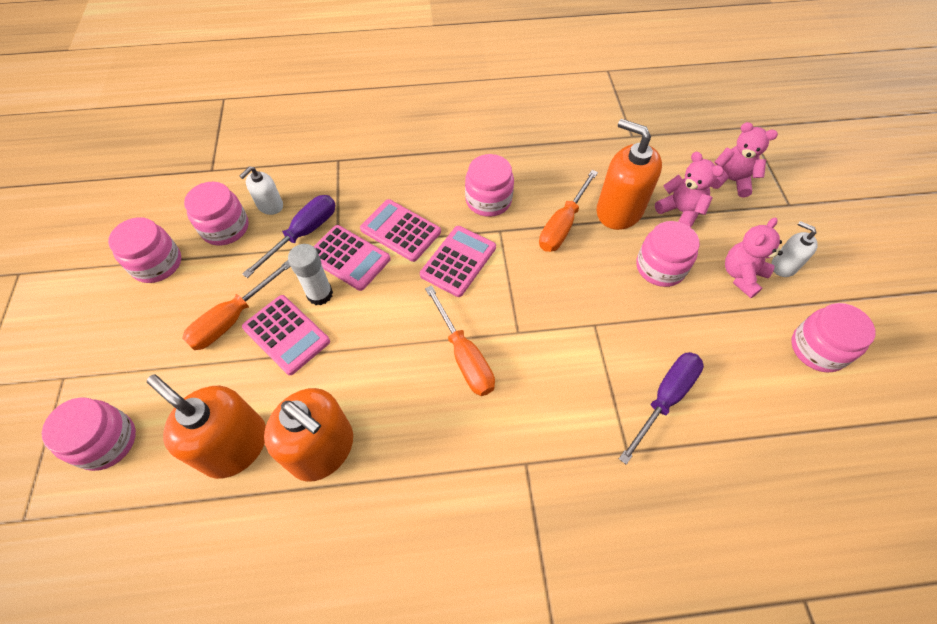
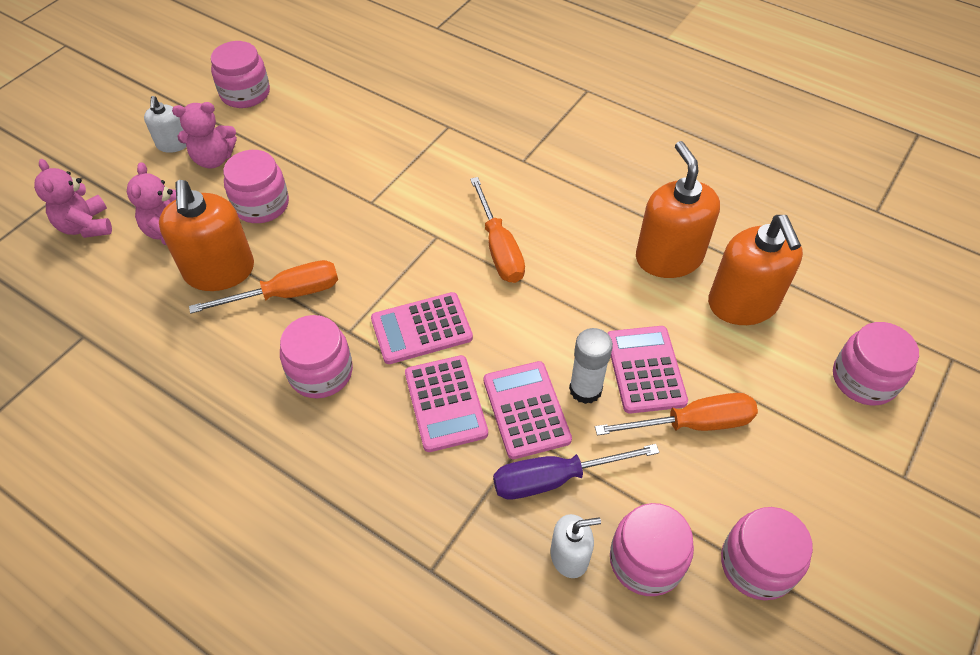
camera: 140 degrees left, 5 degrees down
orange screwdriver [425,285,495,396] -> orange screwdriver turned 150 degrees clockwise [470,177,525,283]
purple screwdriver [619,352,704,465] -> none

